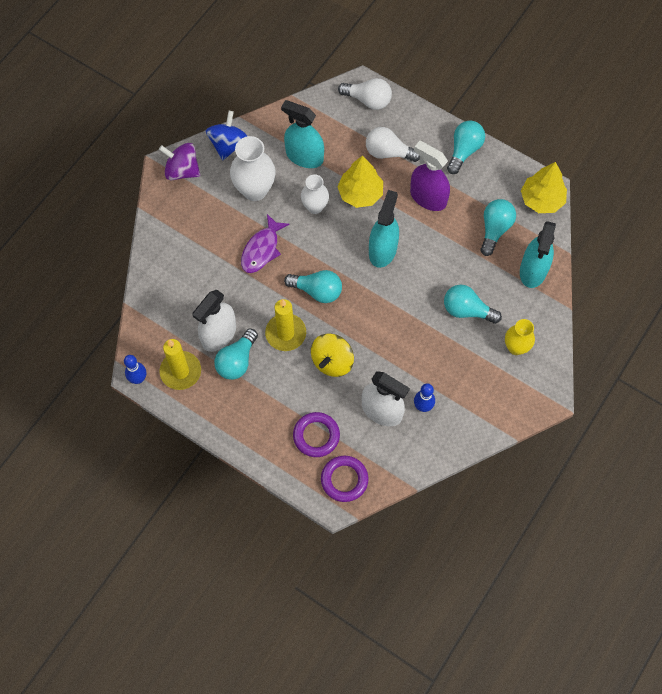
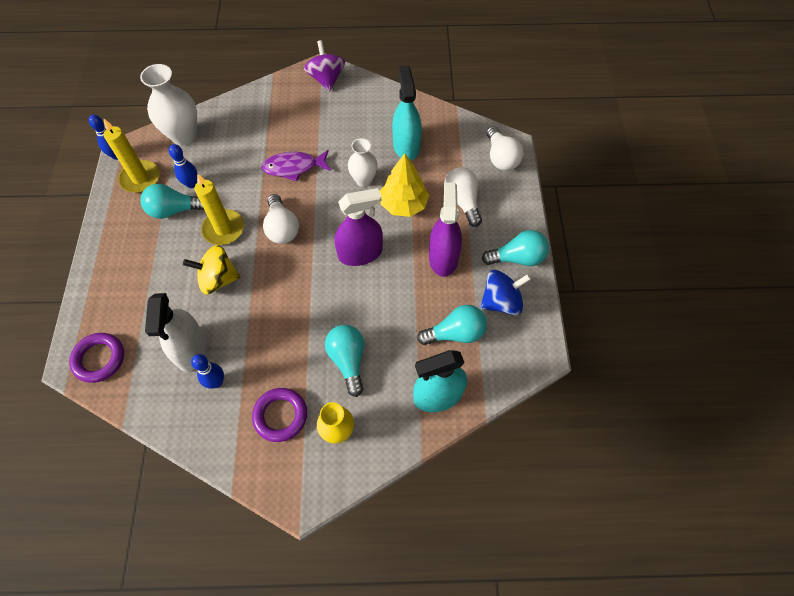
camera: 55 degrees right, 5 degrees down
white spray bottle [192,290,236,352] -> blue bowling pin [169,144,197,188]
blue spinning top [206,111,247,160] -> blue spinning top moved to [480,270,531,315]
white vase [230,136,275,201] -> white vase moved to [140,64,197,146]
turquoise light bulb [284,270,342,303] -> white light bulb [263,194,299,244]
purple ring [293,412,340,457] -> purple ring moved to [252,388,307,442]
turquoise spray bottle [369,190,399,268] -> purple spray bottle [335,188,383,266]
yellow tree [521,162,567,213] -> none

